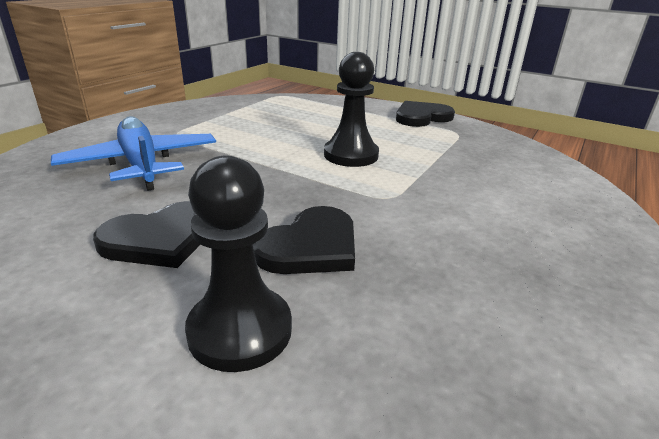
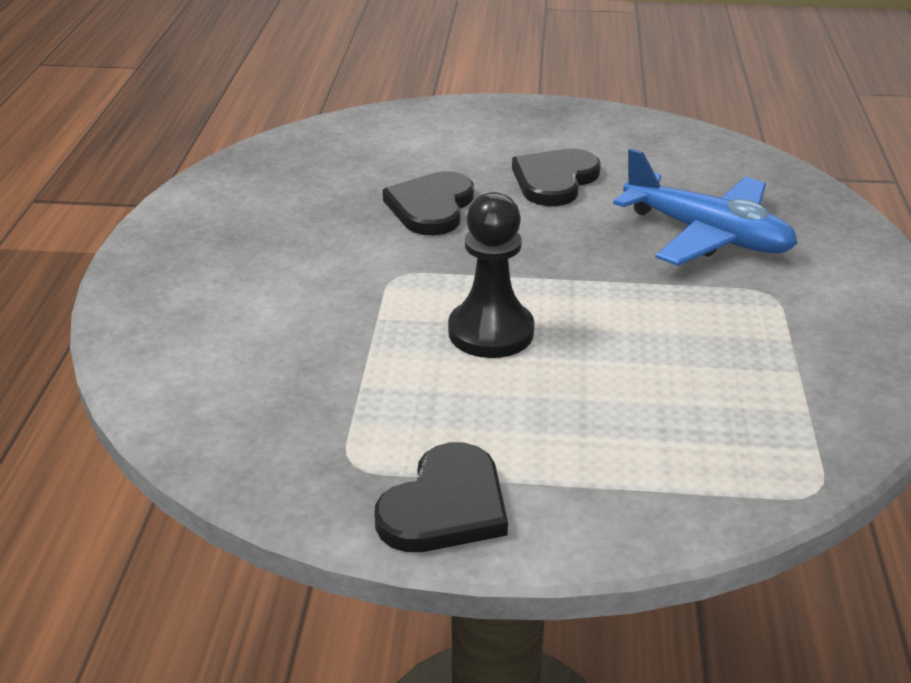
camera: 155 degrees right, 5 degrees up
black pawn [185,155,292,372] -> none

